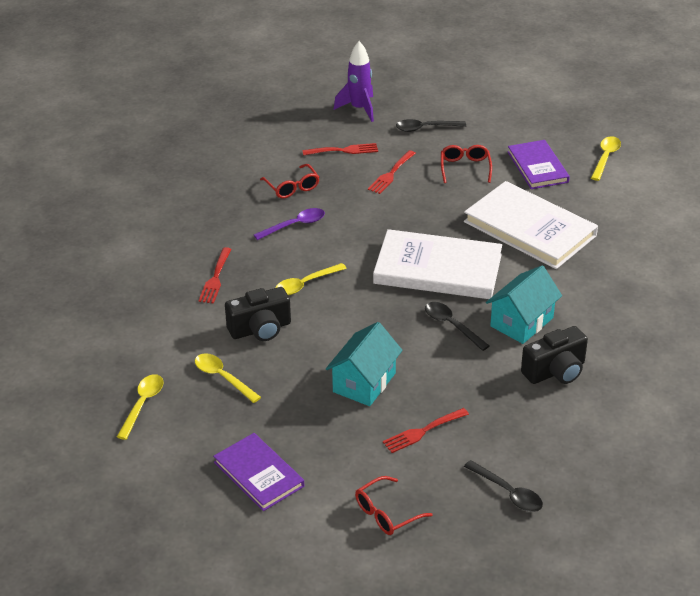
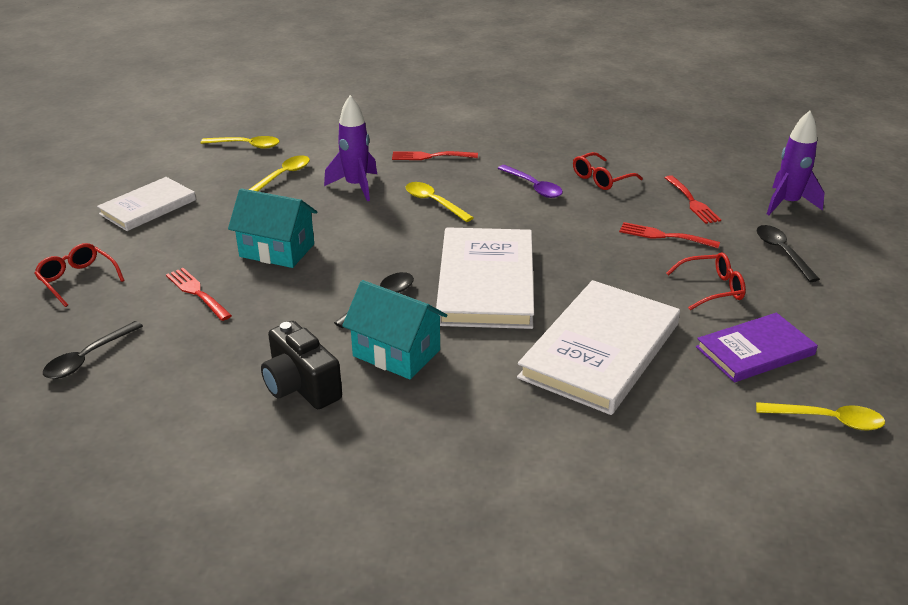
camera: 80 degrees right, 5 degrees down
purple book [213,433,304,511] -> white book [97,177,196,231]
black camera [225,287,291,341] -> purple rocket [324,95,377,201]

